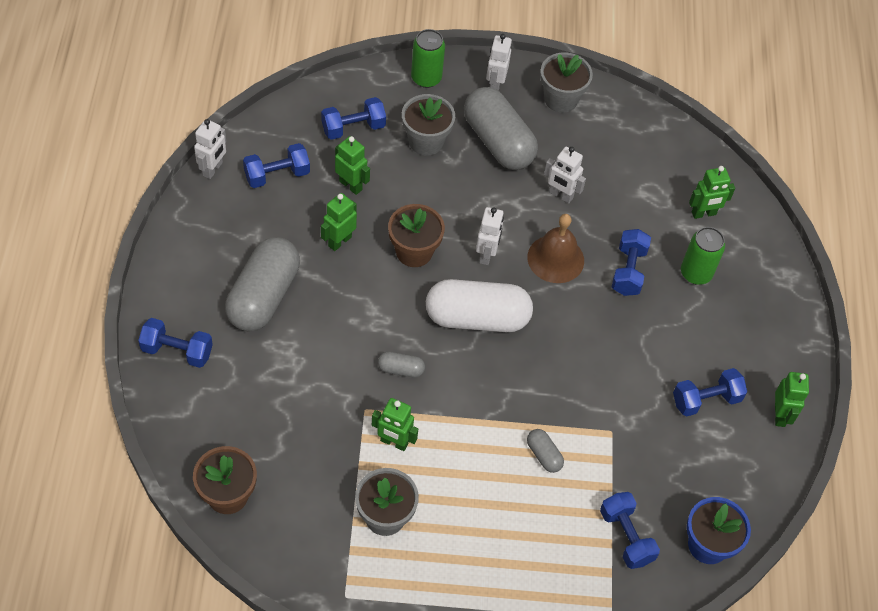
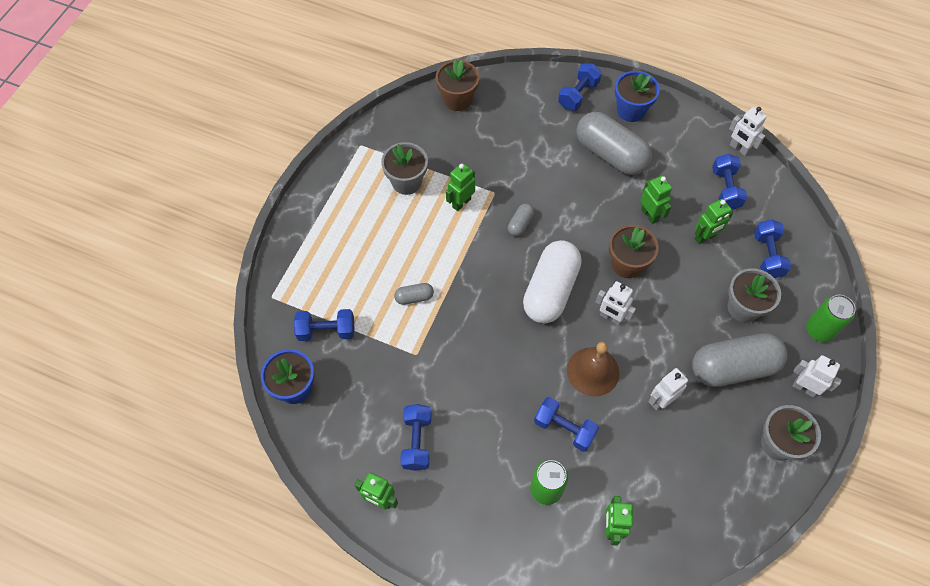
camera: 115 degrees right, 5 degrees up
none -> blue flower pot [615,71,660,122]

